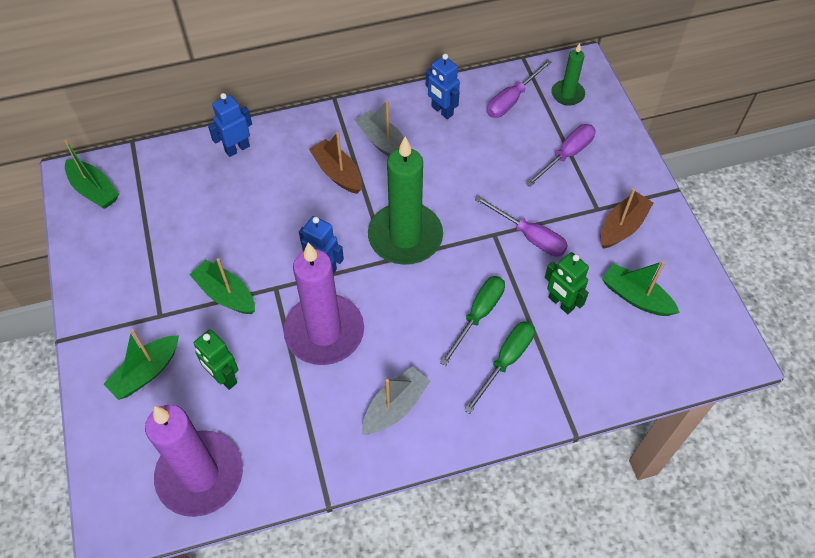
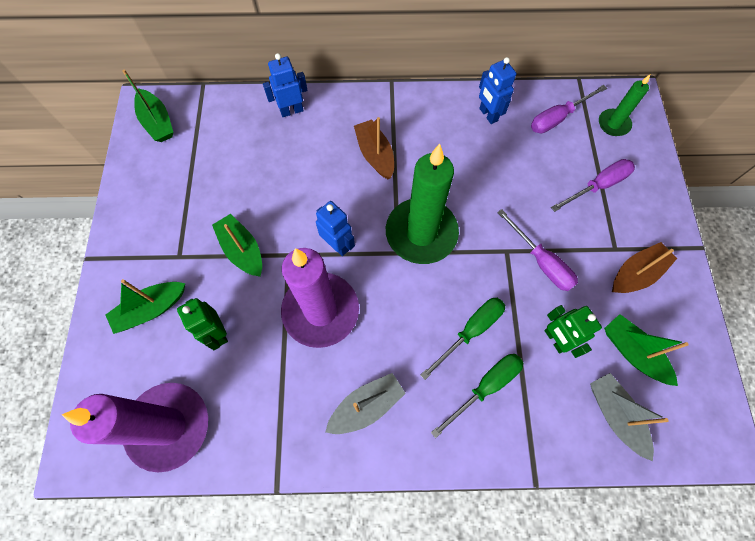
camera: 15 degrees right, 10 degrees up
grey boat [355,100,404,156] -> grey boat moved to [590,373,669,461]

